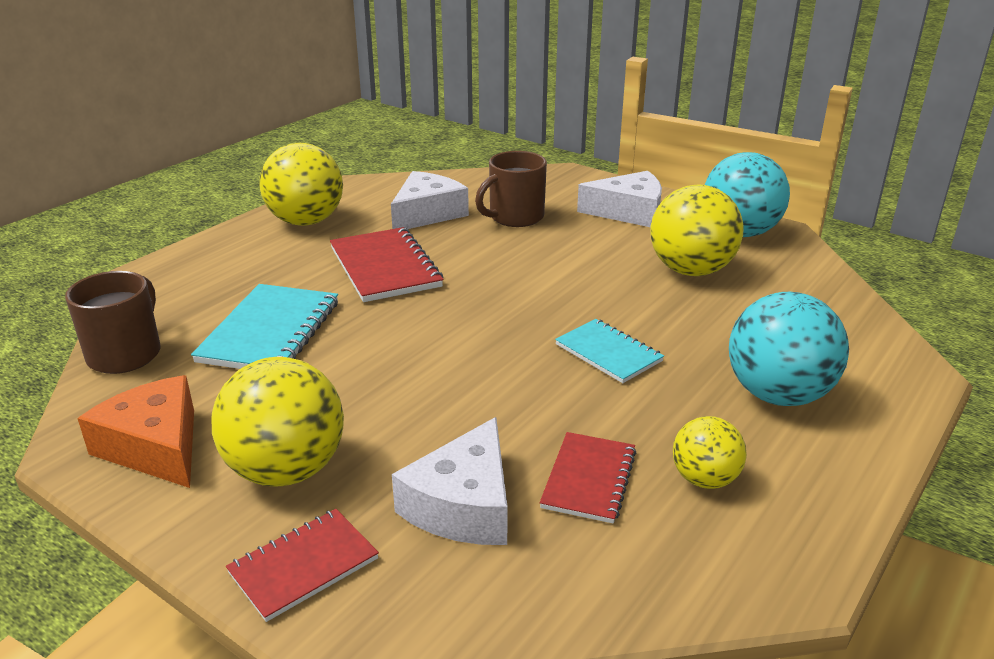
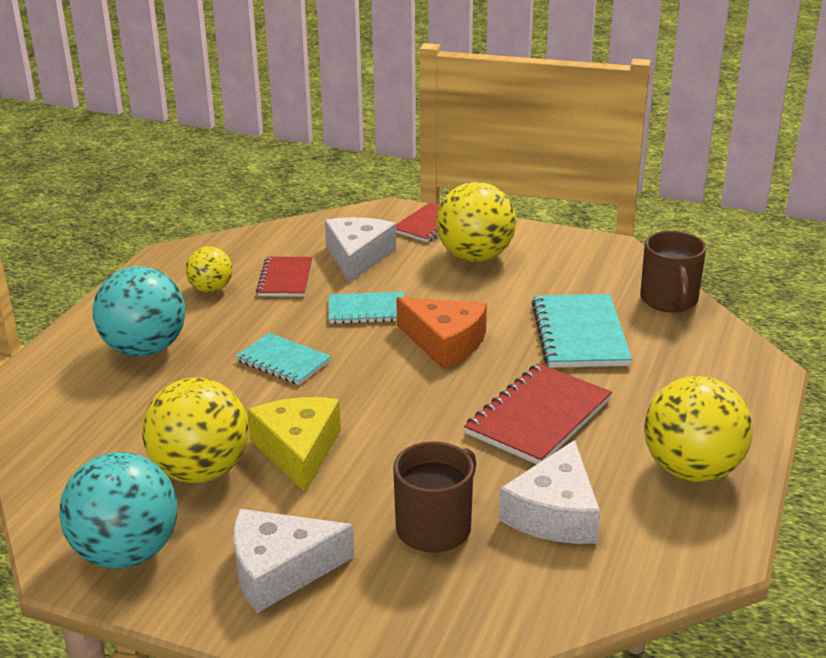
camera: 165 degrees right, 0 degrees up
orange cheese [77,375,194,488] -> orange cheese moved to [396,297,487,369]
red notebook [330,227,443,302] -> red notebook turned 75 degrees clockwise [464,363,612,464]
none -> yellow cheese [247,397,341,493]
none -> turquoise notebook [329,292,404,324]

